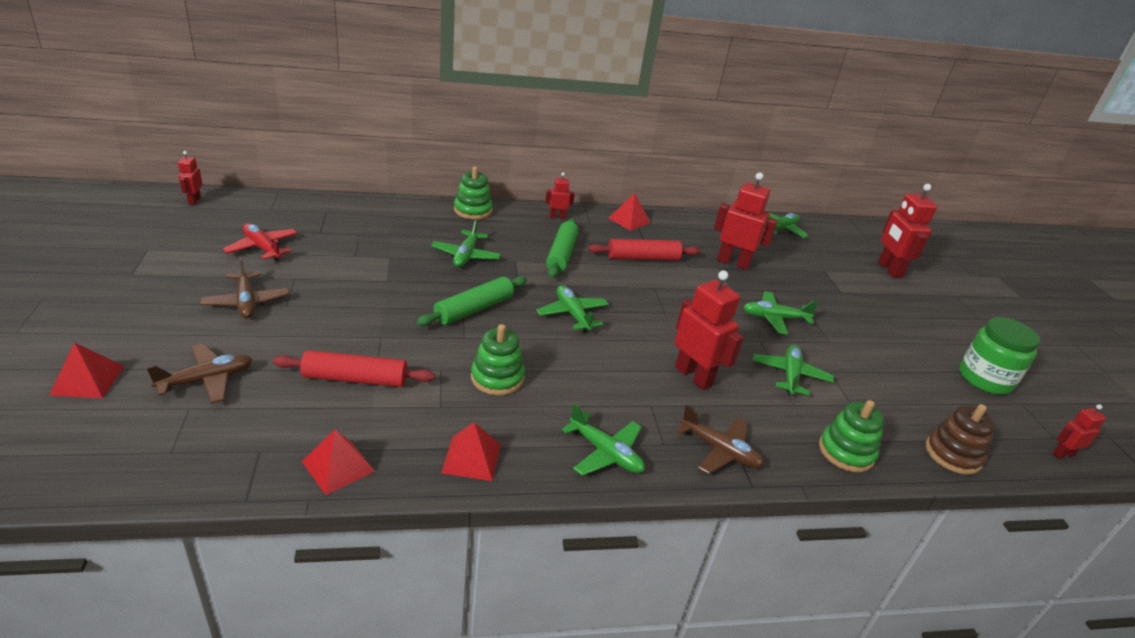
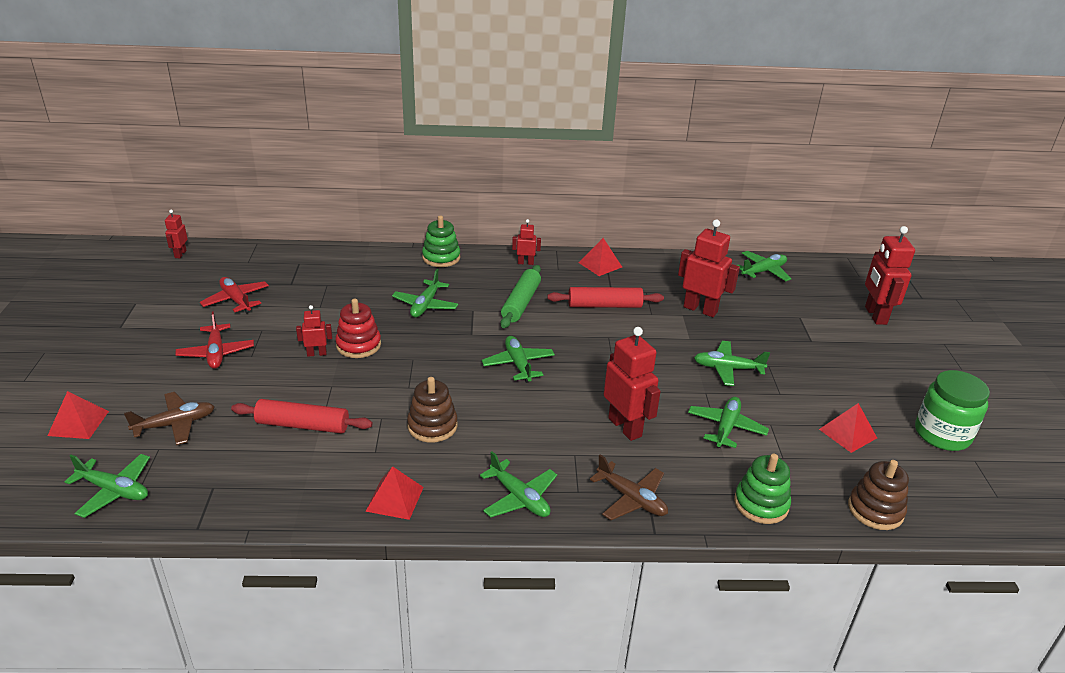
camera: 10 degrees right, 0 degrees up
brown plane [200,257,289,318] -> red plane [175,311,254,369]
red pyramid [302,429,375,495] -> red pyramid moved to [819,403,877,453]
green rolling pin [416,276,527,326] -> none
green stacking toy [471,324,525,395] -> brown stacking toy [407,377,457,443]
red robot [1053,404,1106,459] -> red robot moved to [296,305,332,357]
none -> green plane [64,454,150,518]
none -> red stacking toy [335,299,381,358]

